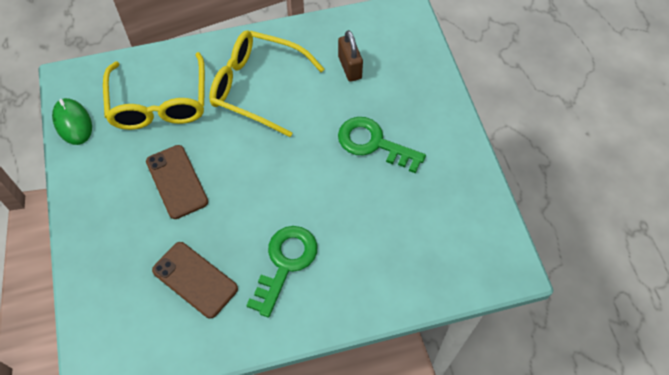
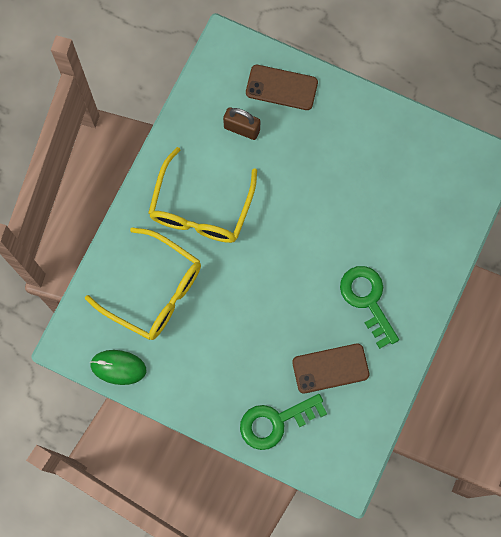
camera: 50 degrees left, 15 degrees up
brown phone [146,145,208,219] -> brown phone moved to [246,65,318,110]
yellow glasses [209,30,324,137] -> yellow glasses turned 45 degrees counterclockwise [148,147,257,243]
green key [338,117,426,173] -> green key moved to [240,394,327,450]

